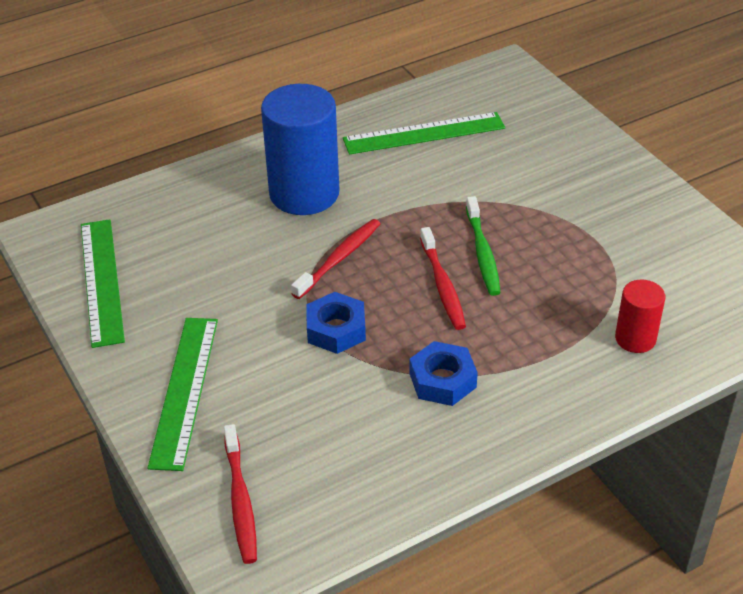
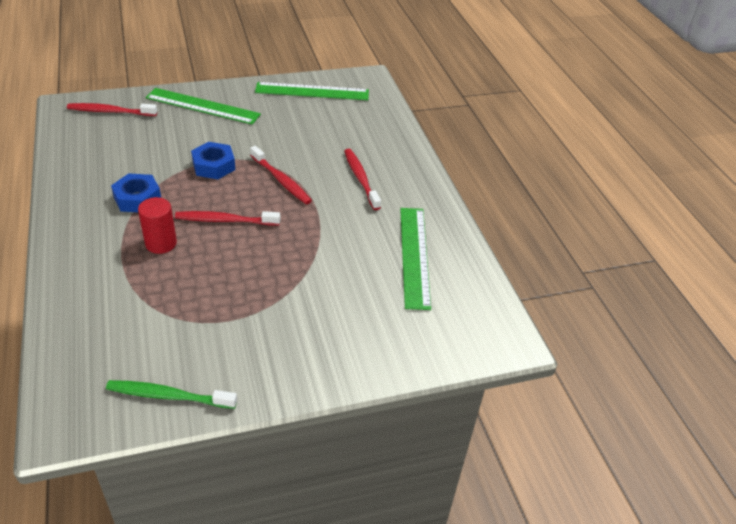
camera: 100 degrees right, 0 degrees up
blue cylinder [261,84,339,215] -> red toothbrush [344,149,381,210]
green toothbrush [466,196,500,296] -> green toothbrush moved to [106,380,237,409]
red cylinder [615,280,665,353] -> red cylinder moved to [138,197,177,254]

